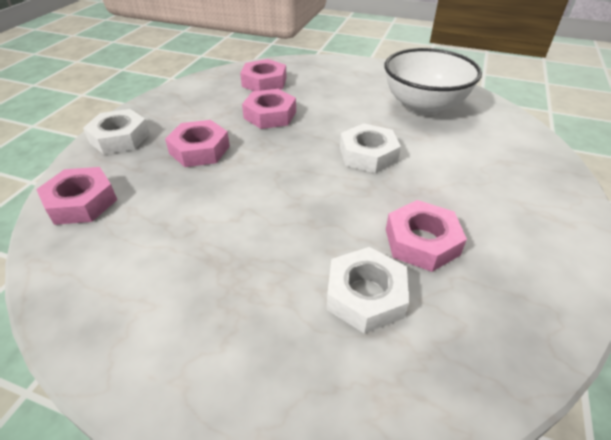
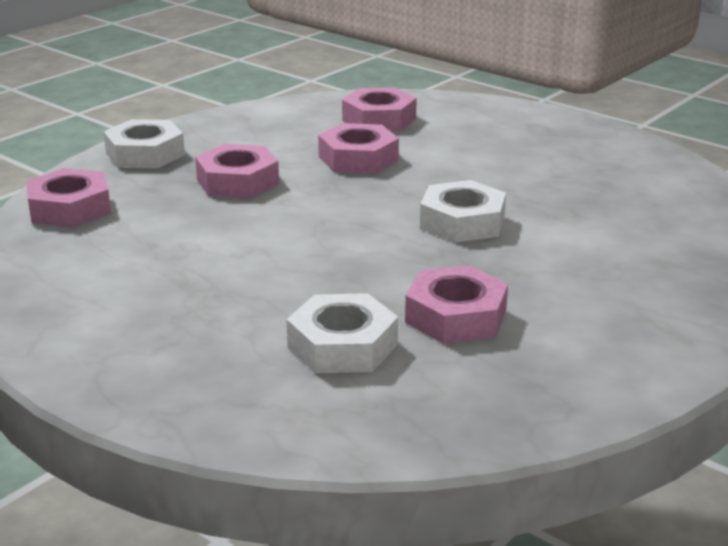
camera: 20 degrees right, 15 degrees down
white bowl [384,48,482,115] -> none

